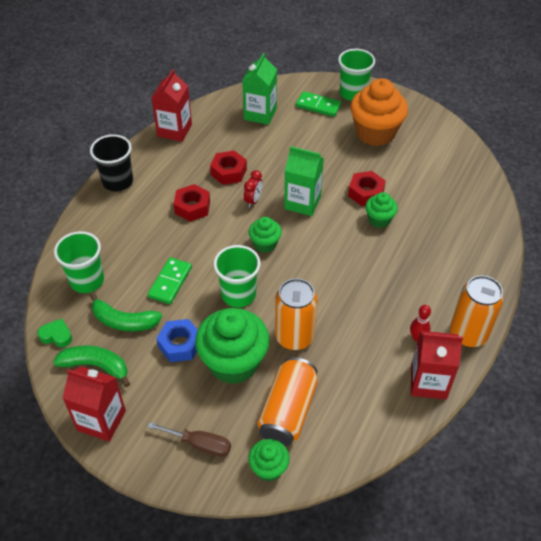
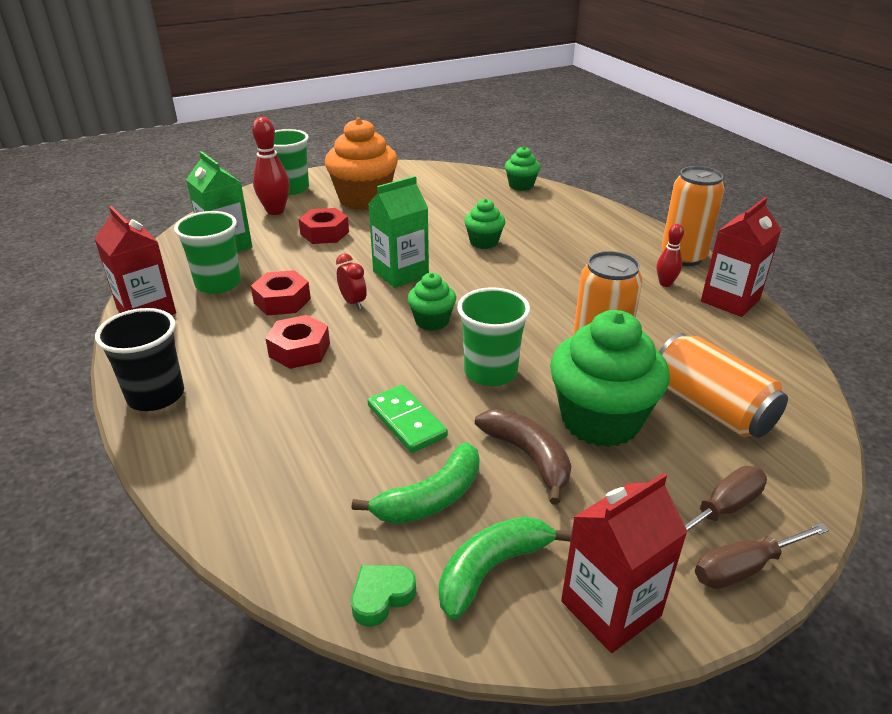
camera: 55 degrees left, 15 degrees down
green cup [54,231,104,293] -> green cup moved to [174,211,241,294]
blue nut [156,319,198,362] -> brown banana [475,409,571,505]
green cupcake [248,439,290,481] -> green cupcake moved to [505,146,540,191]
green domino [296,91,342,117] -> red bowling pin [252,117,290,215]
red nut [348,171,386,206] -> red nut moved to [299,208,349,244]
none -> brown screwdriver [695,523,829,589]

